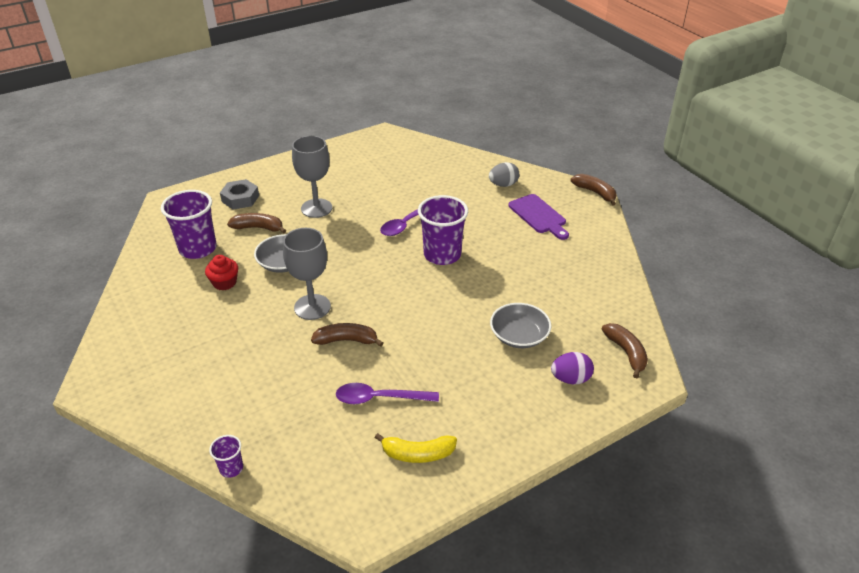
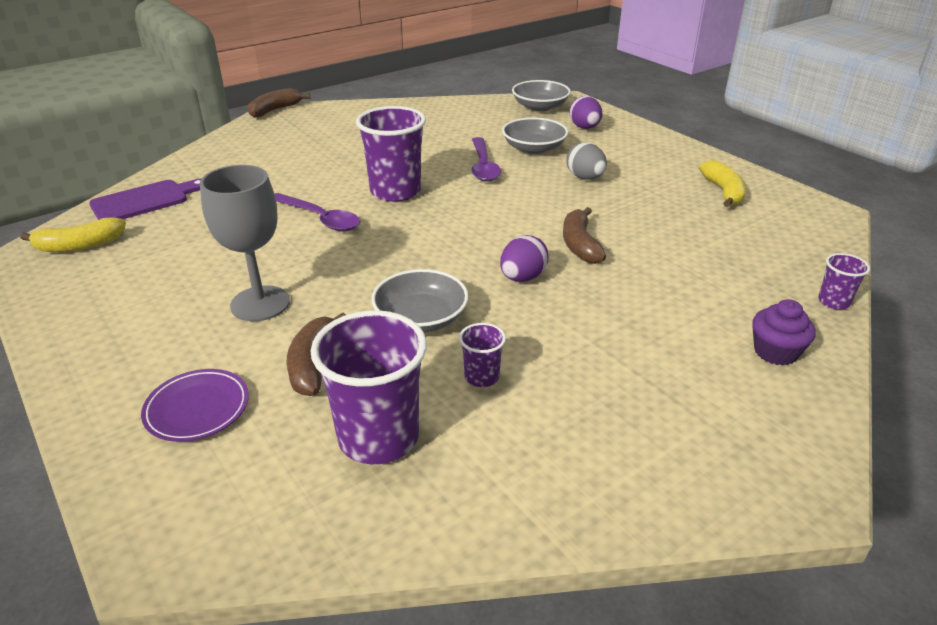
camera: 95 degrees left, 5 degrees down
red cupcake [205,255,238,290] -> purple cup [459,323,506,387]
grey nut [220,179,259,210] -> purple plate [141,369,249,442]
grey goblet [283,228,331,320] -> purple egg [500,235,549,282]
purple spoon [336,383,439,404] -> purple spoon moved to [471,137,501,182]
grey egg [489,162,519,187] -> grey egg moved to [566,142,607,180]
purple cutting board [508,194,569,240] -> purple cutting board moved to [89,178,202,220]
brown banana [601,323,648,378] -> grey bowl [512,80,571,111]
none -> yellow banana [20,217,126,252]
none -> purple cupcake [752,299,816,366]

